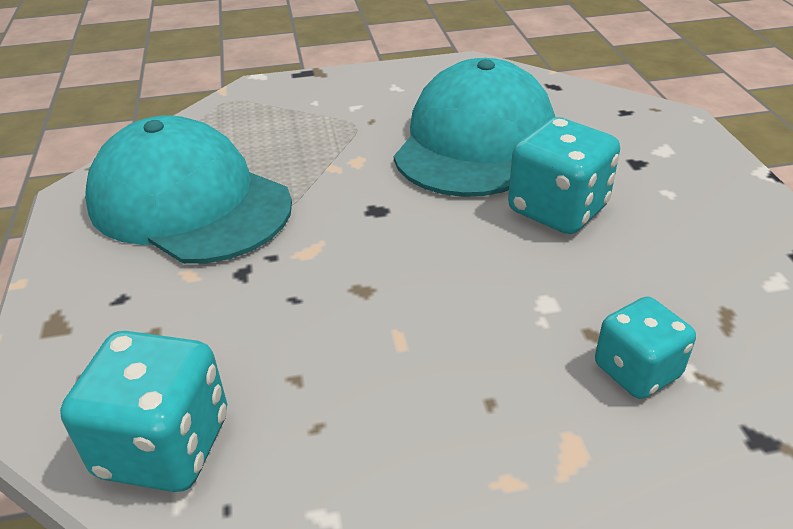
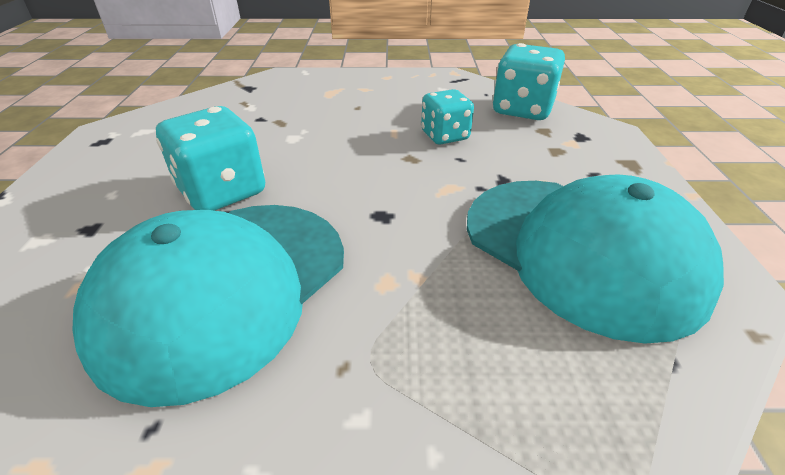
camera: 170 degrees left, 0 degrees up
turquoise dice [595,297,696,399] -> turquoise dice moved to [421,89,474,145]

